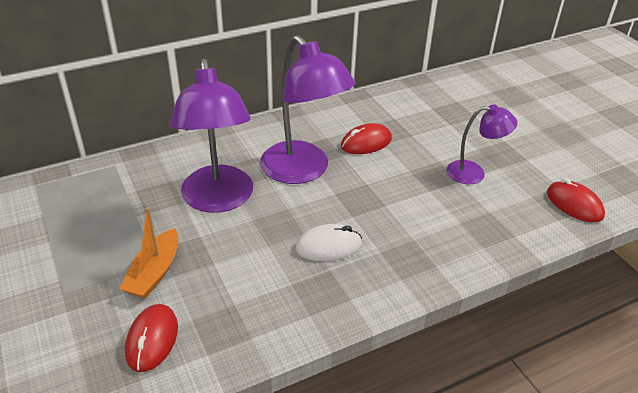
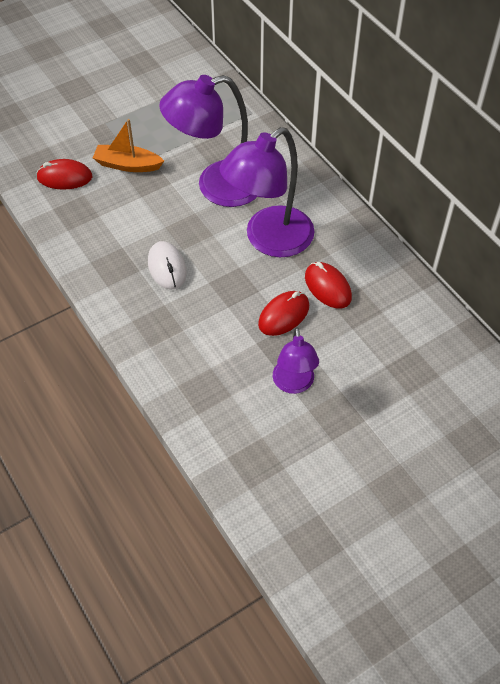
camera: 85 degrees right, 15 degrees up
red mouse [547,178,605,223] -> red mouse moved to [258,291,309,336]

